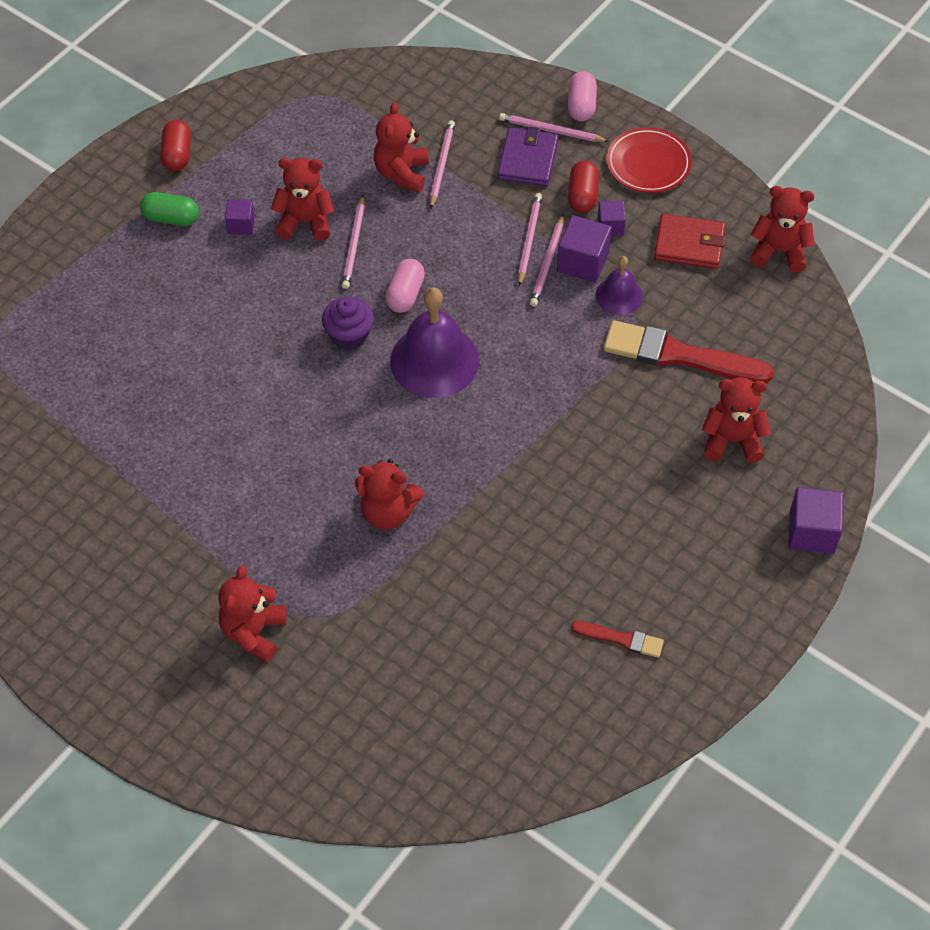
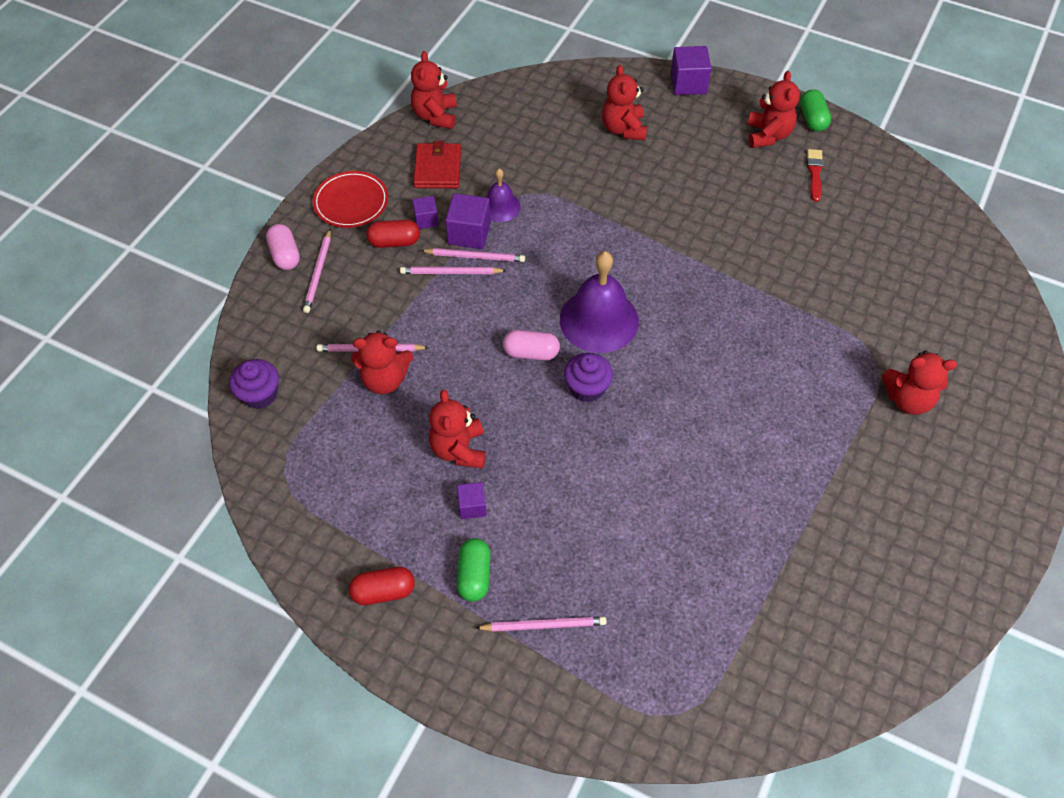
camera: 100 degrees left, 0 degrees up
pink pencil [342,196,365,289] -> pink pencil moved to [476,616,607,632]
red teddy bear [355,459,424,530] -> red teddy bear moved to [748,71,800,148]
purple wallet [497,127,559,186] -> none
pink capsule [568,71,597,121] -> pink capsule turned 75 degrees clockwise [266,224,300,270]
red brush [604,320,774,383] -> none
none -> purple cupcake [229,359,279,409]
none -> green capsule [800,89,831,132]

